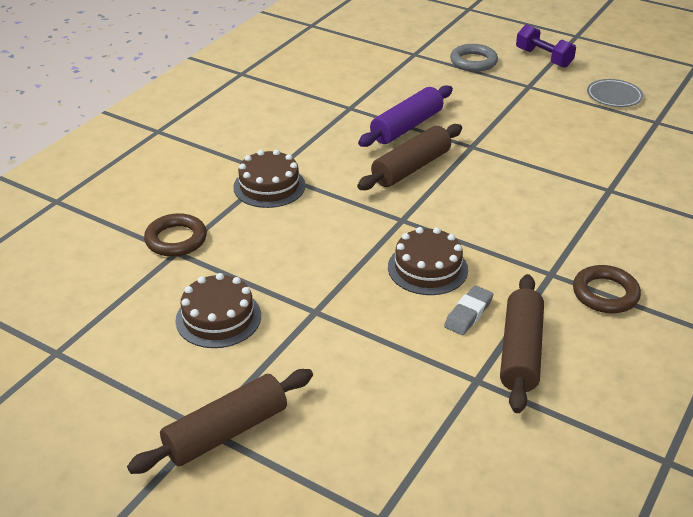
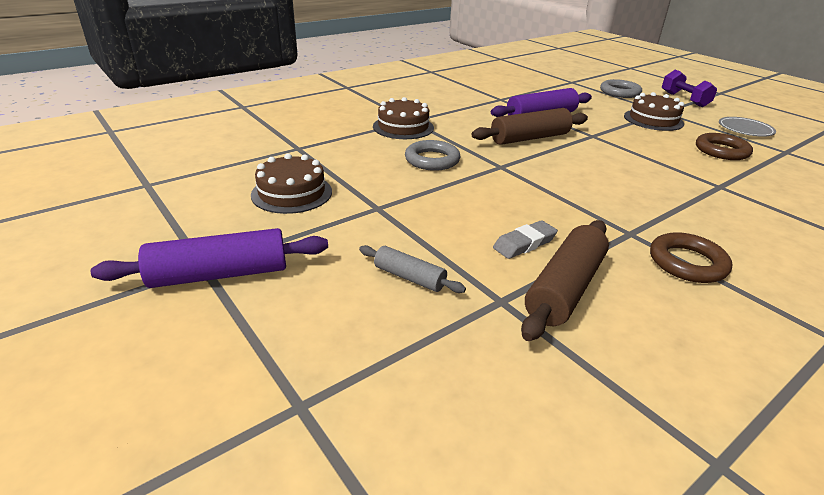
camera: 20 degrees right, 5 degrees down
brown rolling pin [127,369,313,474] -> purple rolling pin [91,228,328,288]
brown ring [144,213,207,257] -> brown ring moved to [696,133,753,160]
brown cake [388,227,468,295] -> brown cake moved to [624,92,684,131]
none -> grey rolling pin [359,245,466,293]
none -> grey ring [405,140,461,171]

